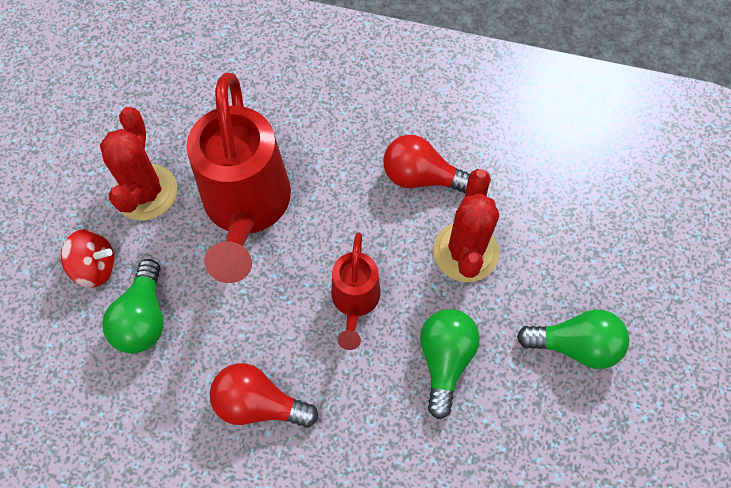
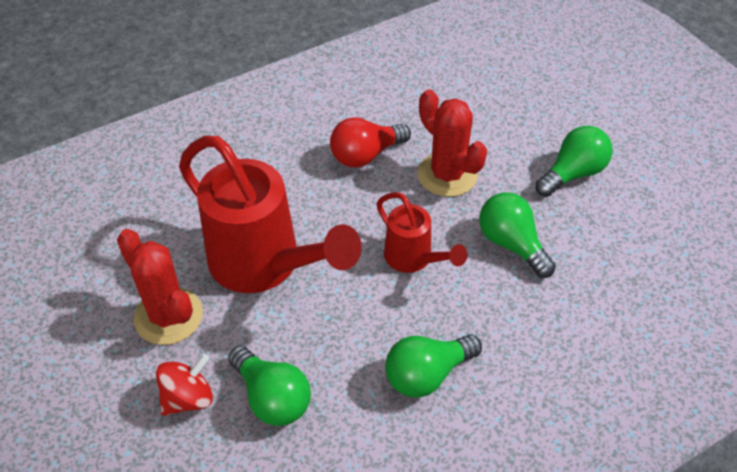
camera: 45 degrees left, 15 degrees down
red light bulb [210,363,318,428] -> green light bulb [385,334,482,397]

